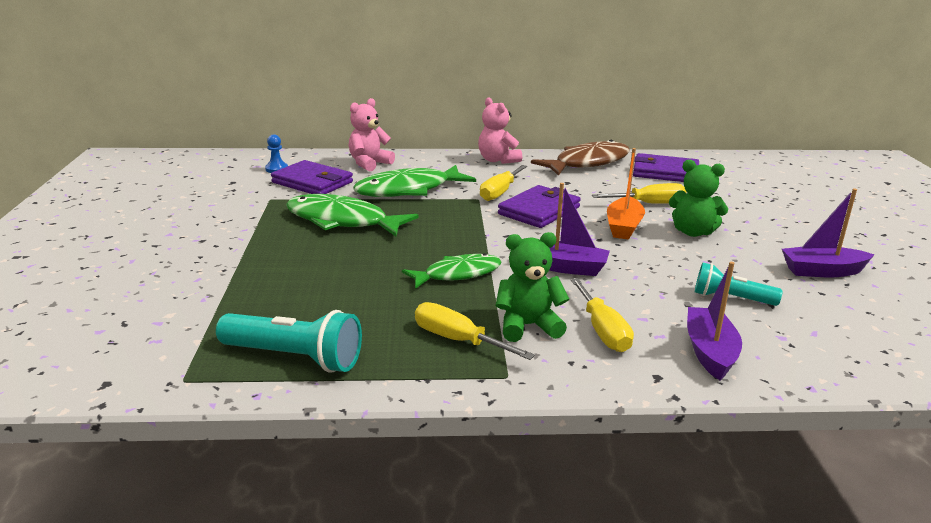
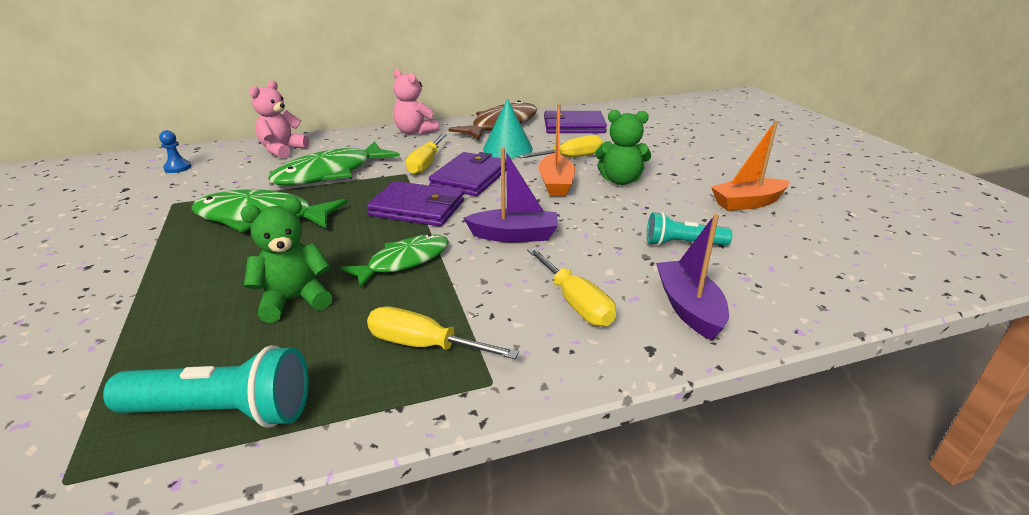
camera: 15 degrees left, 5 degrees up
purple wallet [271,160,353,194] -> purple wallet moved to [367,181,464,227]
green teddy bear [495,232,569,342] -> green teddy bear moved to [240,198,332,323]
purple boat [782,189,875,277] -> orange boat [711,121,790,211]
none -> turquoise cone [483,98,533,159]

